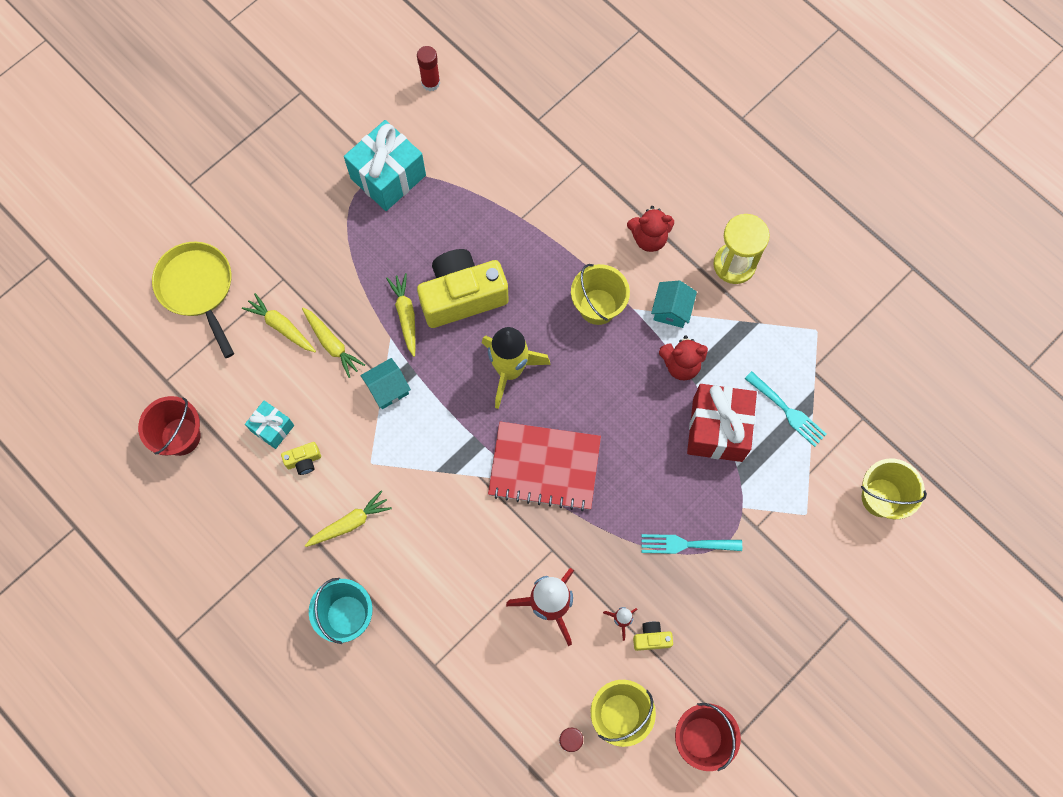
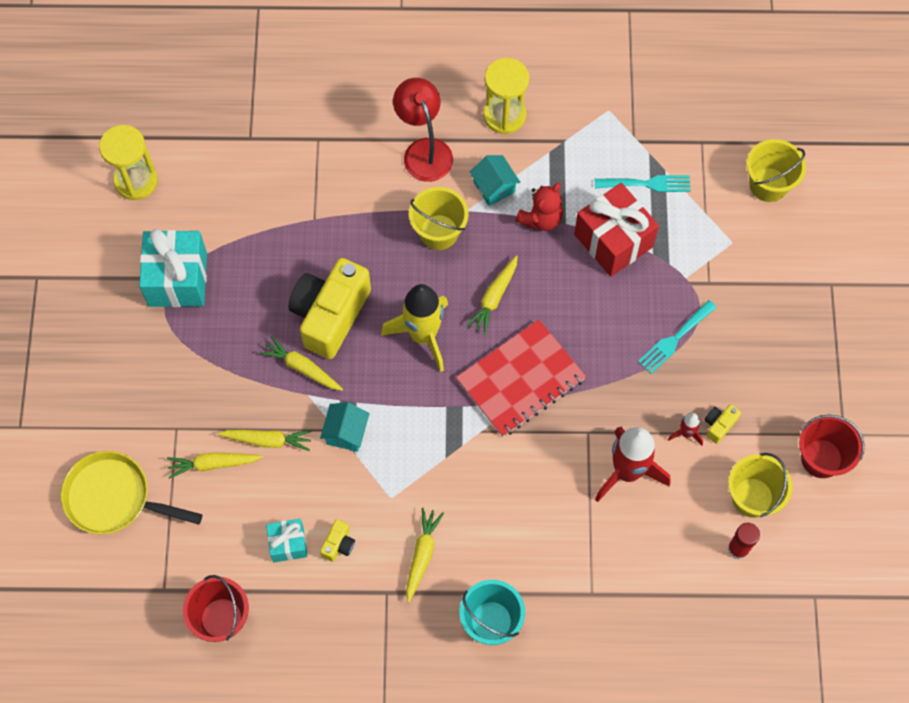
camera: 45 degrees left, 5 degrees down
red glue stick [417,46,440,91] -> yellow hourglass [99,125,158,200]
red teddy bear [627,206,674,252] -> red lamp [393,78,453,182]
none -> yellow carrot [466,255,518,334]

